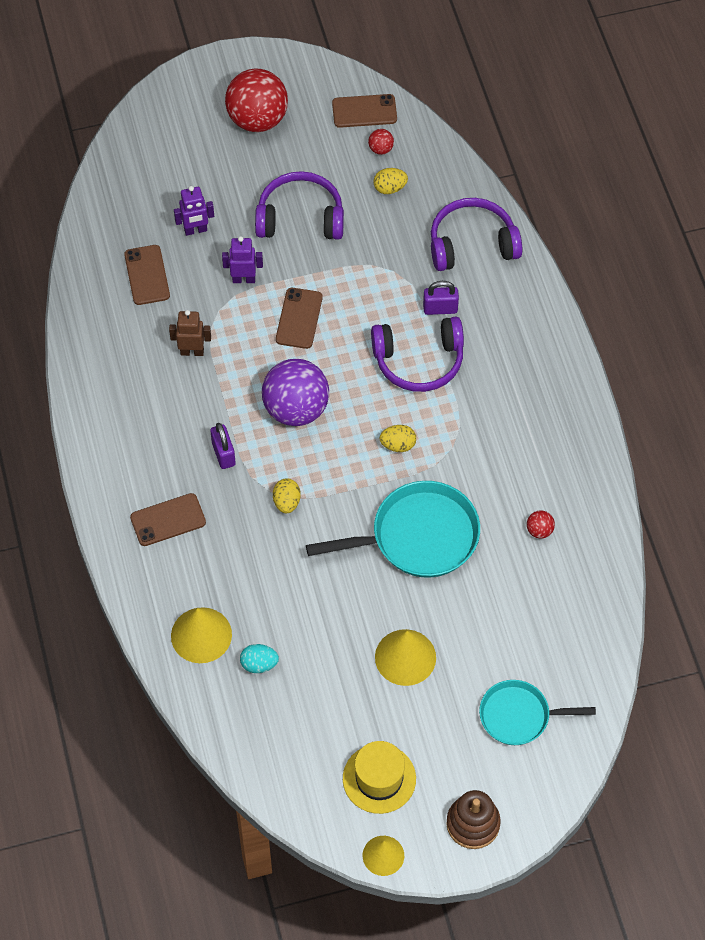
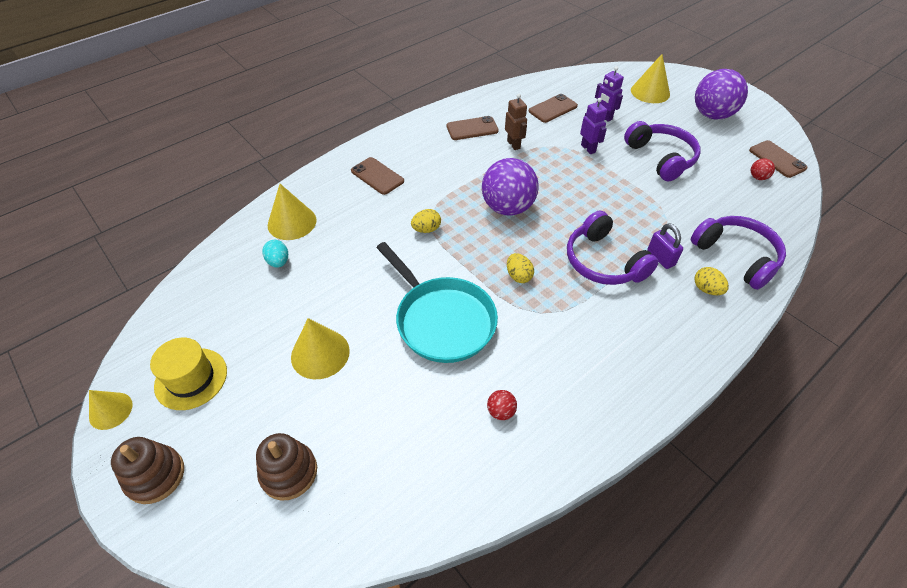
camera: 65 degrees right, 10 degrees down
purple padlock [210,423,236,469] -> none
red ball [225,68,288,132] -> purple ball [695,69,748,119]
brown phone [276,288,323,349] -> brown phone moved to [446,116,499,140]
yellow egg [374,168,408,194] -> yellow egg moved to [694,267,729,295]
turquoise pan [479,680,596,745] -> brown stacking toy [256,433,317,501]
none -> yellow cone [631,54,670,103]

